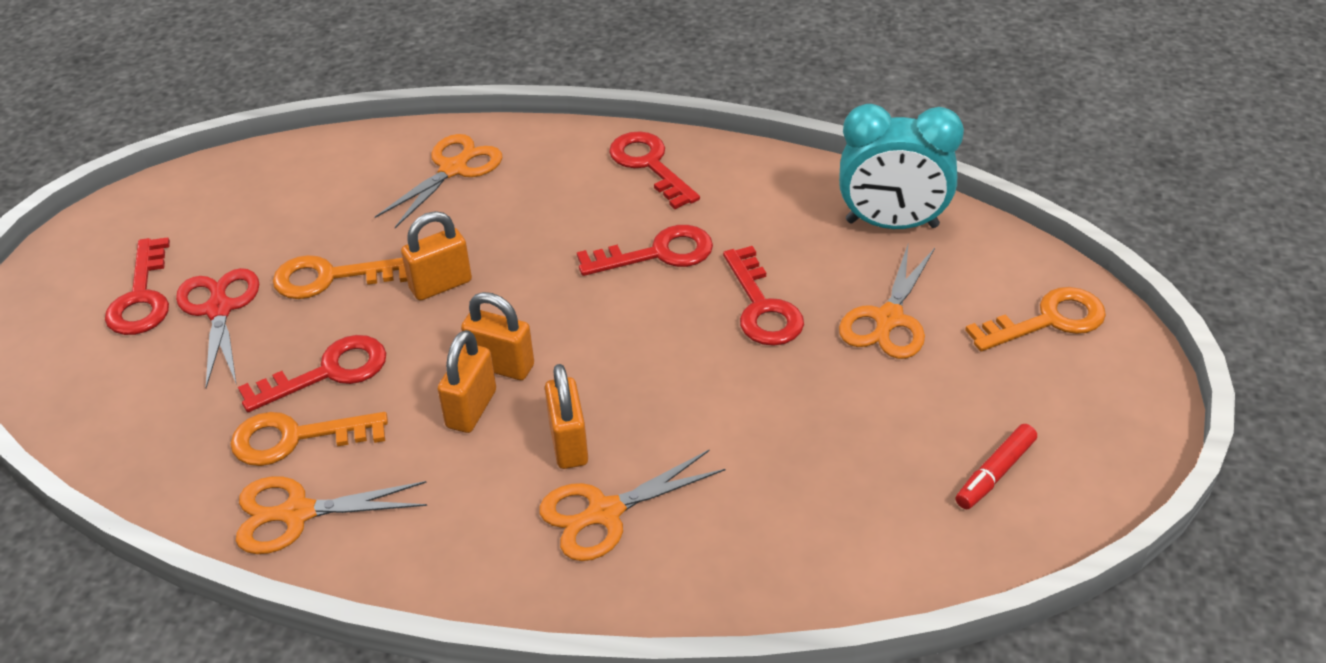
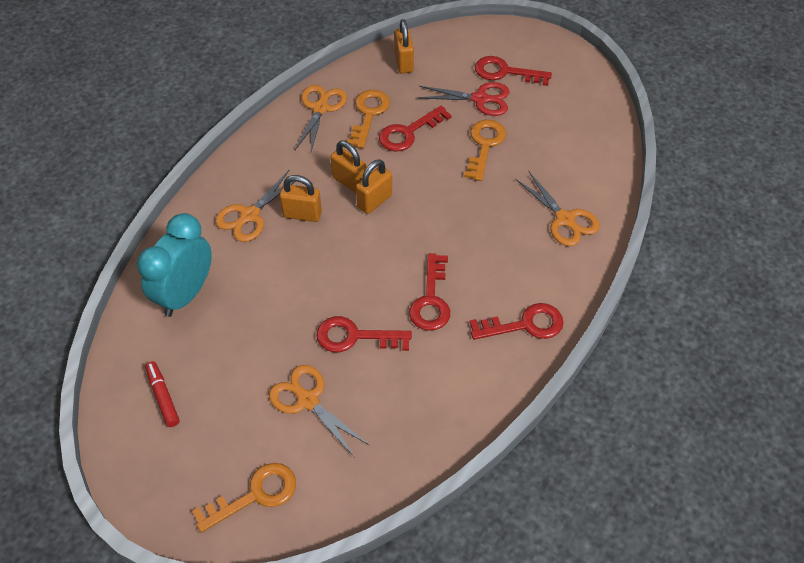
camera: 110 degrees right, 10 degrees up
red key [238,335,386,412] -> red key turned 60 degrees clockwise [379,106,452,151]
orange padlock [401,211,472,301] -> orange padlock moved to [394,19,414,73]
orange scissors [539,449,725,561] -> orange scissors turned 135 degrees counterclockwise [215,170,296,242]
turquoise clock [839,104,964,229] -> turquoise clock moved to [137,213,212,317]
orange key [965,287,1106,351] -> orange key turned 120 degrees counterclockwise [192,463,296,533]

